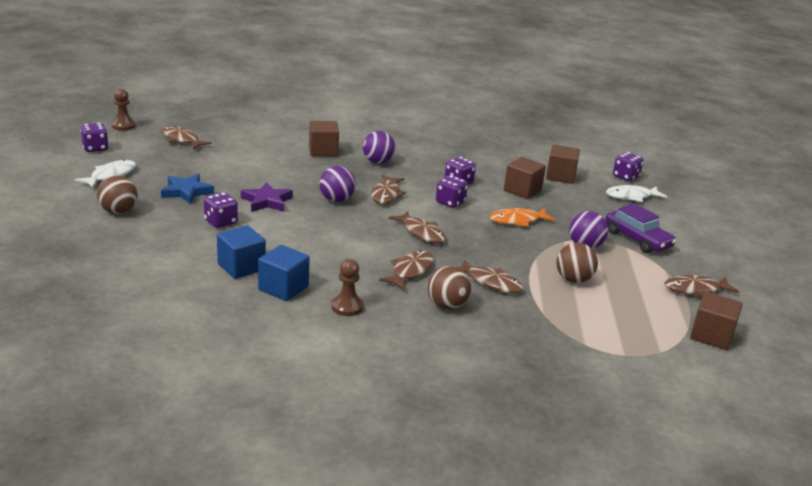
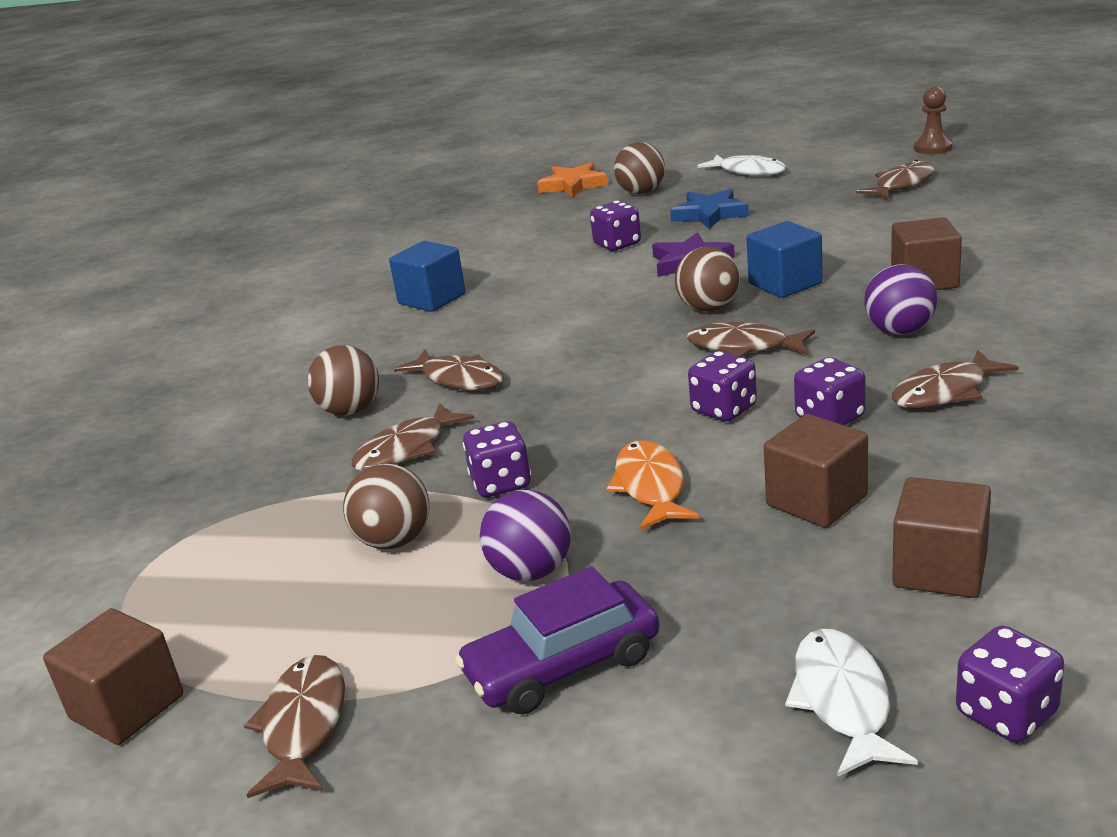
camera: 105 degrees right, 0 degrees up
purple dice [80,123,109,152] -> purple dice moved to [463,421,531,497]
blue cube [217,225,266,279] -> blue cube moved to [746,221,823,298]
purple ball [319,166,356,202] -> brown ball [675,247,740,312]
brown pawn [331,259,364,316] -> none
brown fish [388,211,446,243] -> brown fish moved to [892,349,1019,409]
none -> orange star [537,162,608,198]

